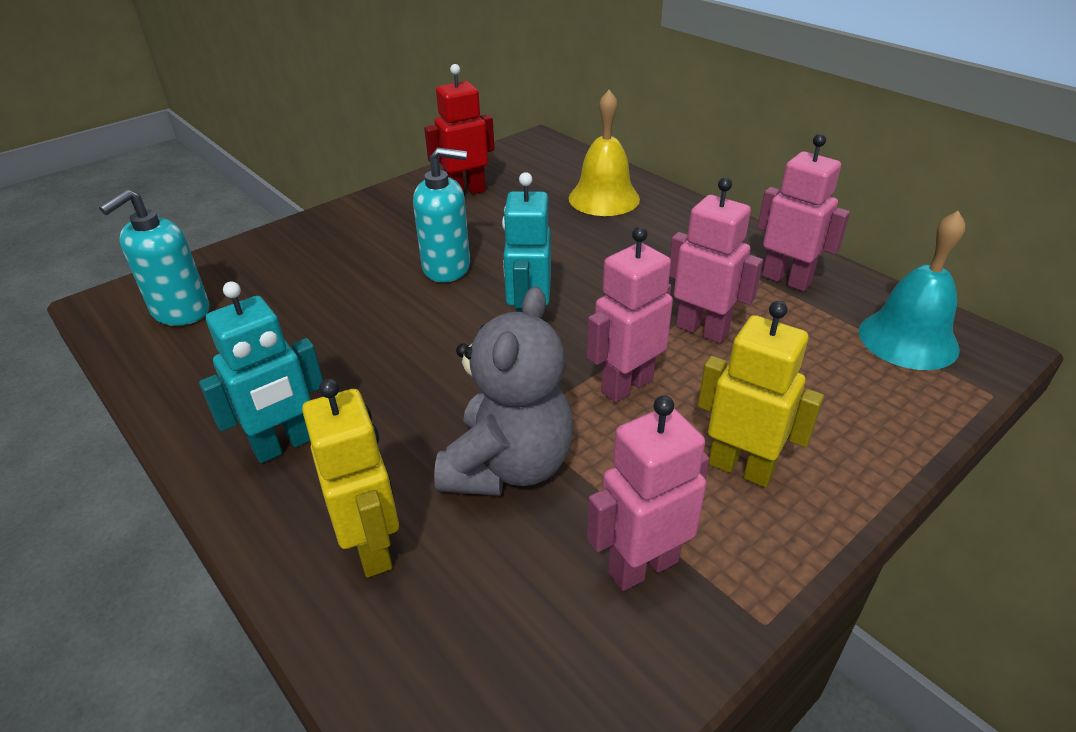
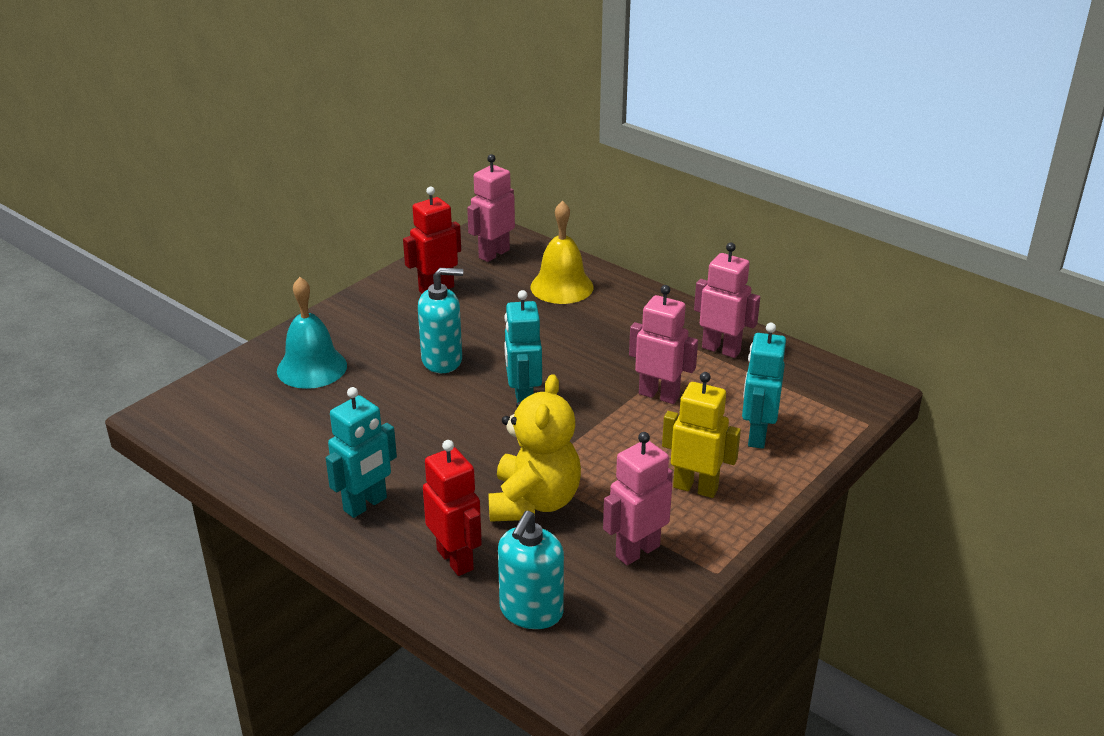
camera: 10 degrees left, 5 degrees down
turquoise soap dispenser [99,189,209,326] -> turquoise soap dispenser moved to [498,511,564,629]
yellow robot [302,378,399,578] -> red robot [423,440,482,576]
grey teddy bear [434,286,574,496] -> yellow teddy bear [488,374,581,522]
pink robot [587,226,673,402] -> pink robot moved to [467,154,515,262]
turquoise bell [859,211,965,370] -> turquoise bell moved to [277,277,347,389]
none -> turquoise robot [742,323,786,449]

